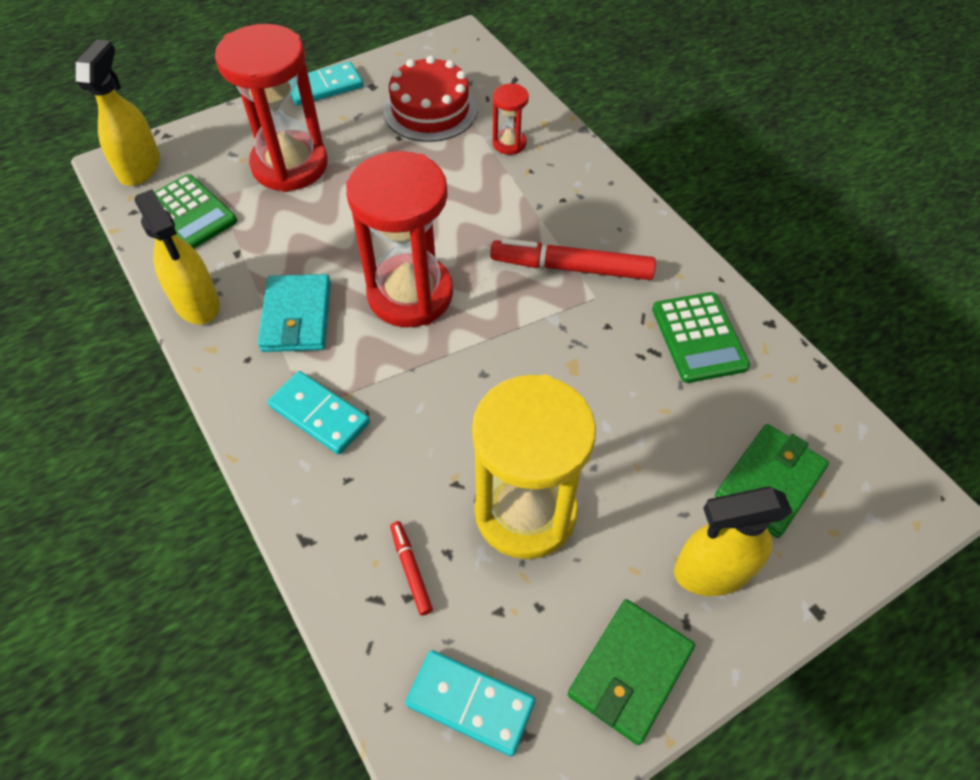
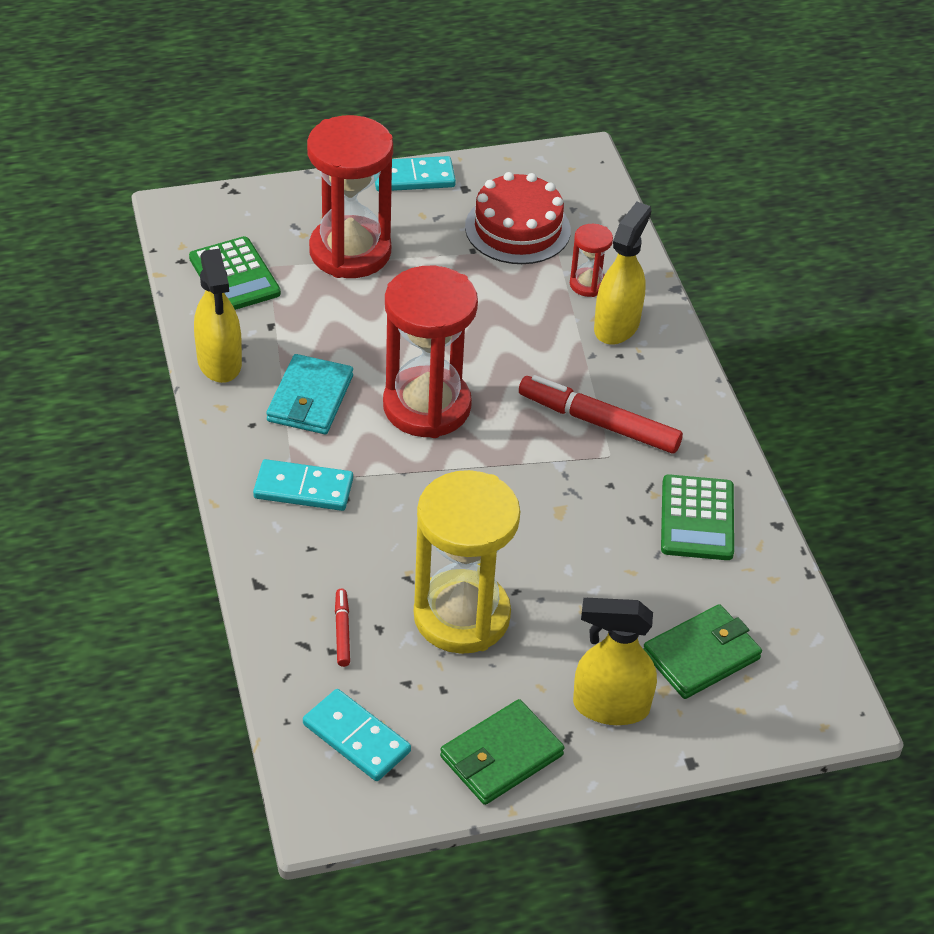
camera: 15 degrees right, 10 degrees down
yellow spray bottle [76,40,160,186] -> yellow spray bottle moved to [594,202,652,345]
turquoise domino [268,371,370,455] -> turquoise domino turned 45 degrees counterclockwise [253,459,353,511]

